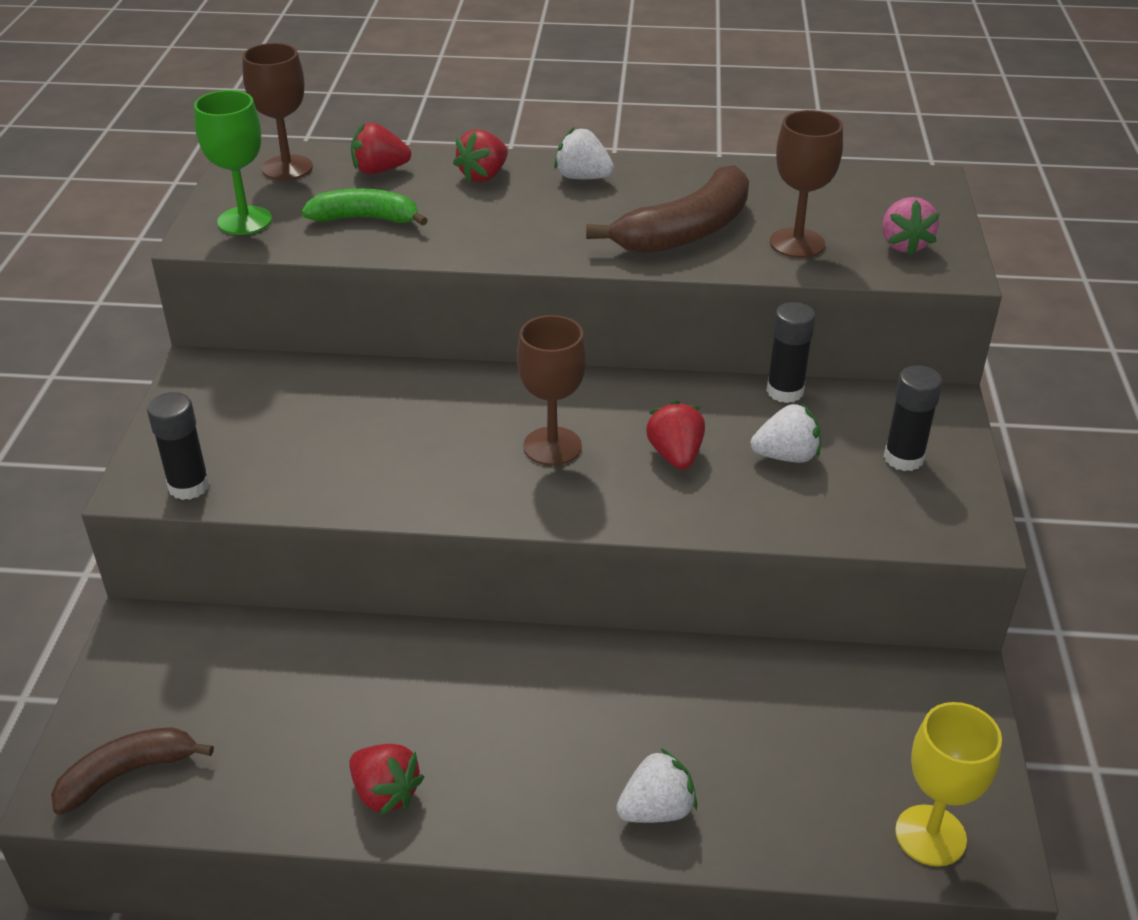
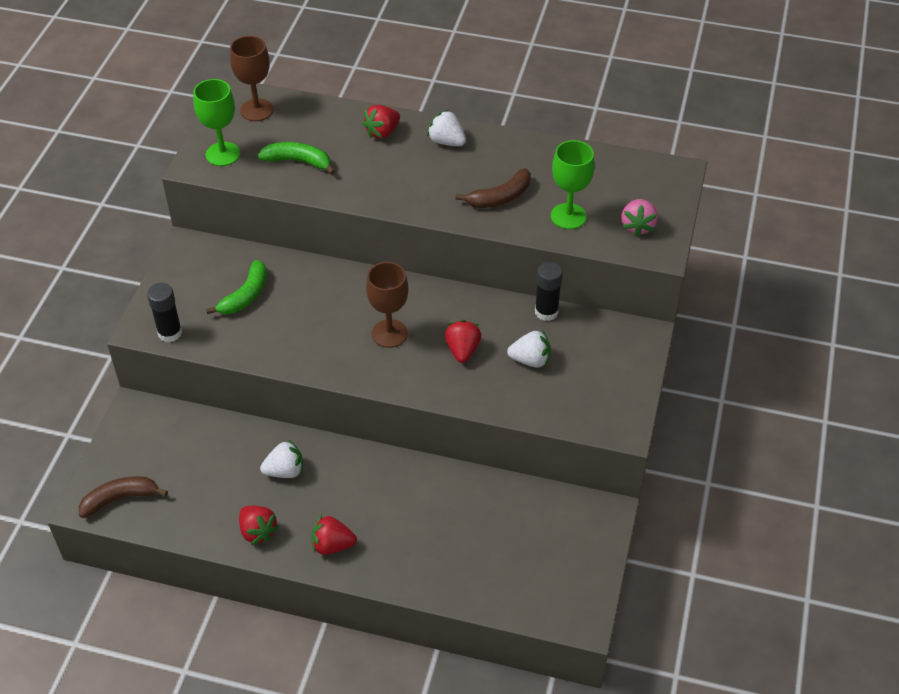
camera: 10 degrees right, 10 degrees up
red strawberry [351,122,411,174] -> red strawberry moved to [311,515,357,555]
brown banana [586,165,749,253] -> brown banana [455,168,531,208], size x0.64
white strawberry [616,748,697,823] -> white strawberry moved to [260,440,303,478]
brown goblet [770,110,843,258] -> green goblet [551,140,595,229]
black glue stick [884,365,943,471] -> none
yellow goblet [895,702,1002,866] -> none
none -> green banana [206,260,267,314]

